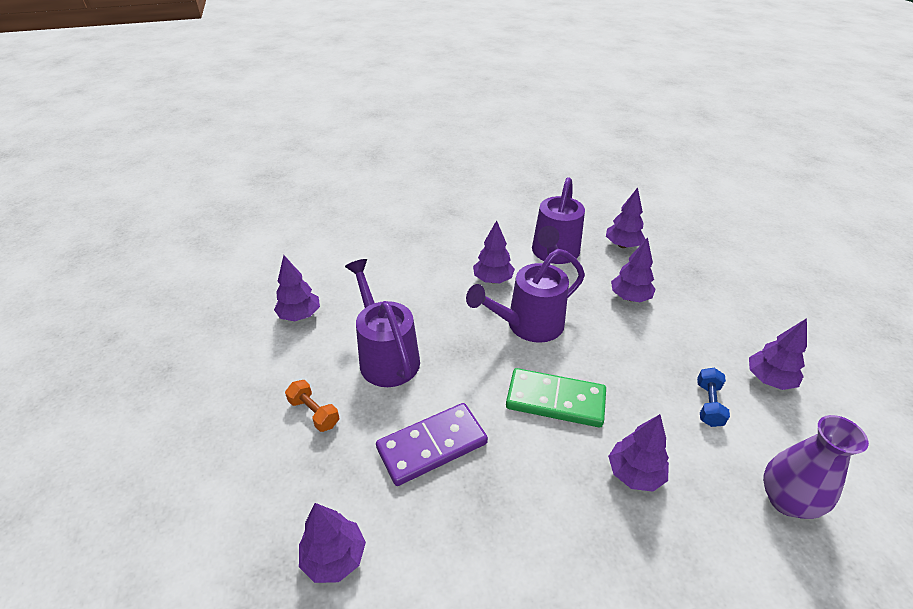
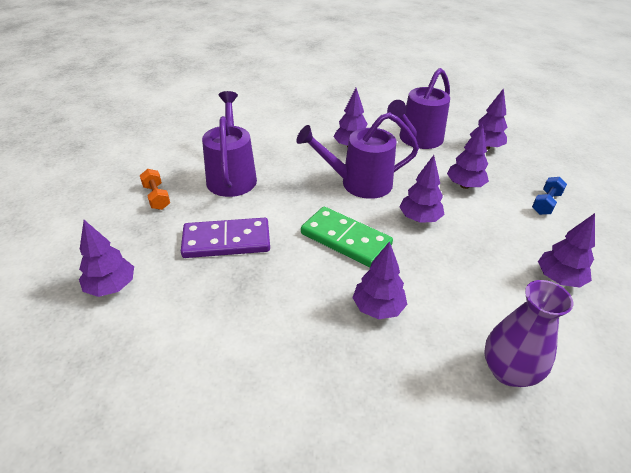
camera: 20 degrees right, 0 degrees up
purple tree [274,255,320,321] -> purple tree moved to [399,155,444,223]
blue dumbbell [697,368,730,427] -> blue dumbbell moved to [532,177,567,215]

